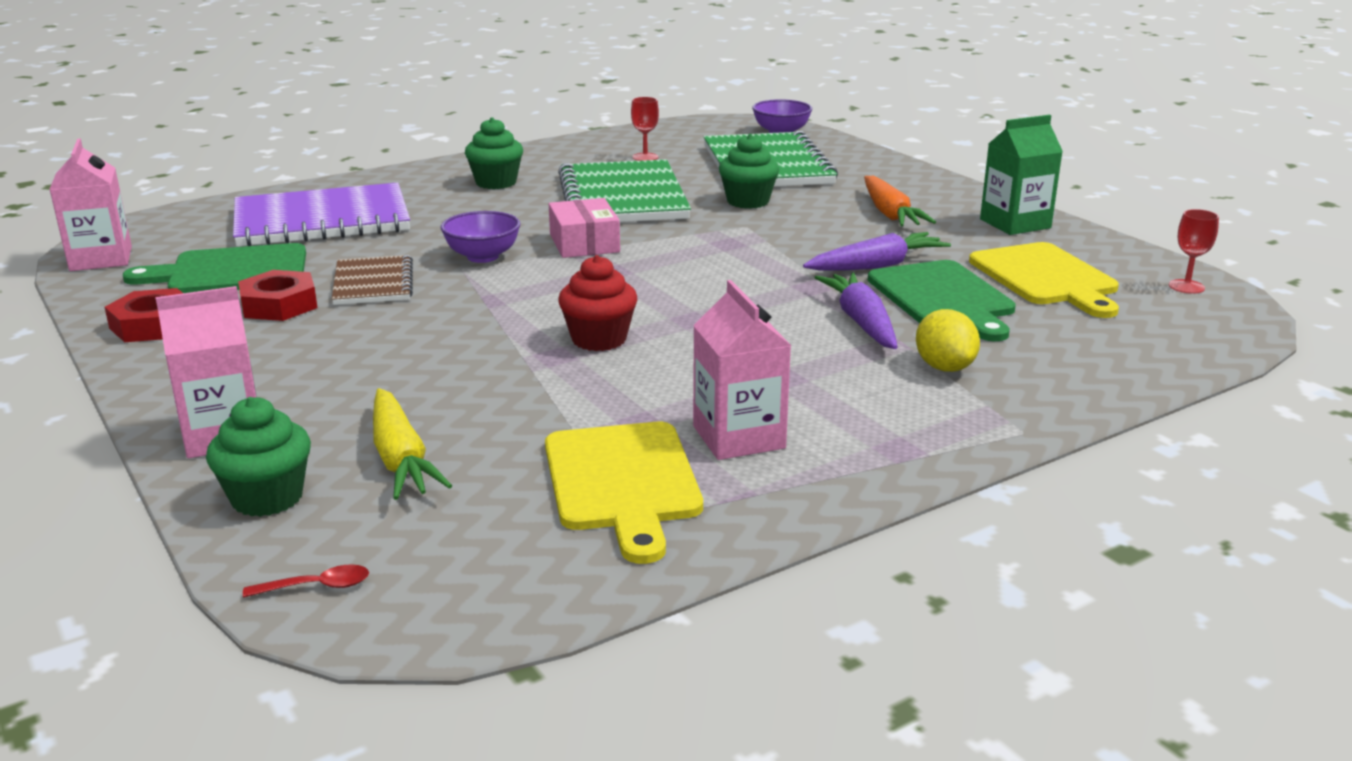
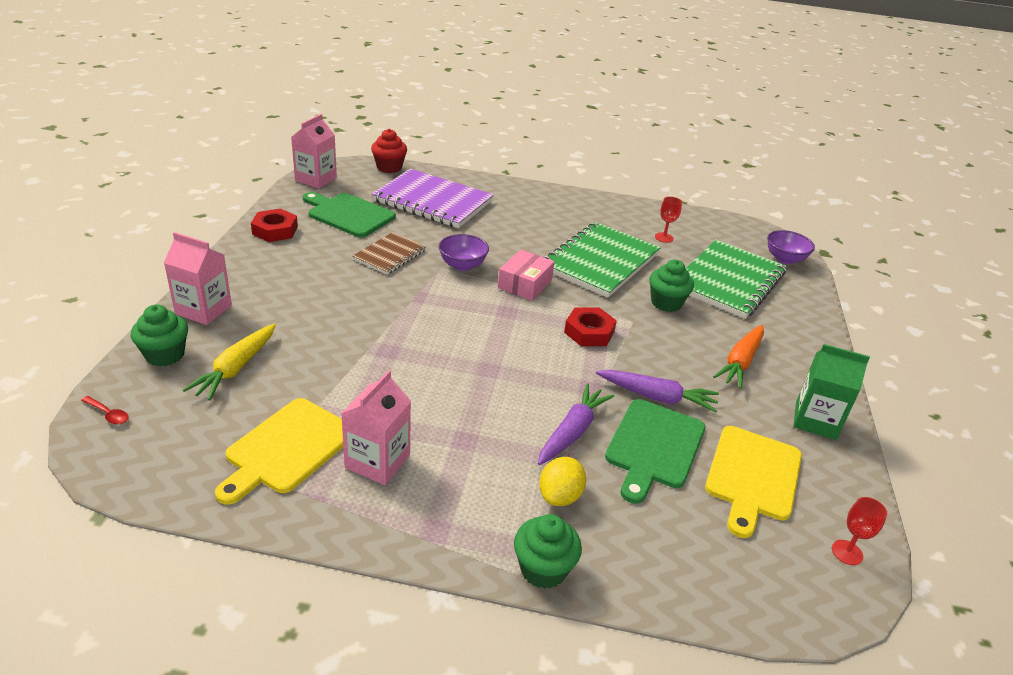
camera: 40 degrees right, 10 degrees up
red nut [238,270,317,321] -> red nut moved to [564,308,617,346]
green cupcake [465,117,523,189] -> green cupcake moved to [514,514,582,589]
red cupcake [558,255,638,351] -> red cupcake moved to [371,129,407,173]

